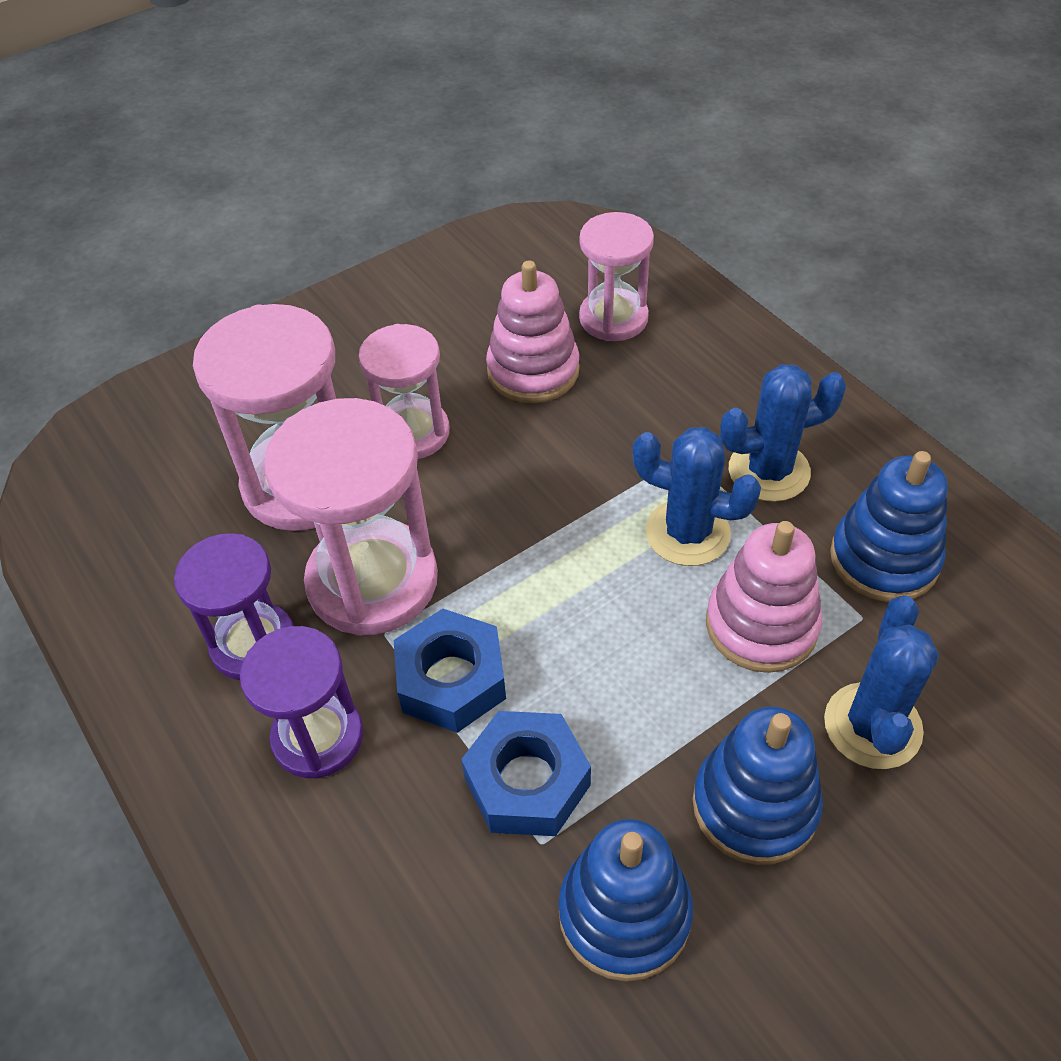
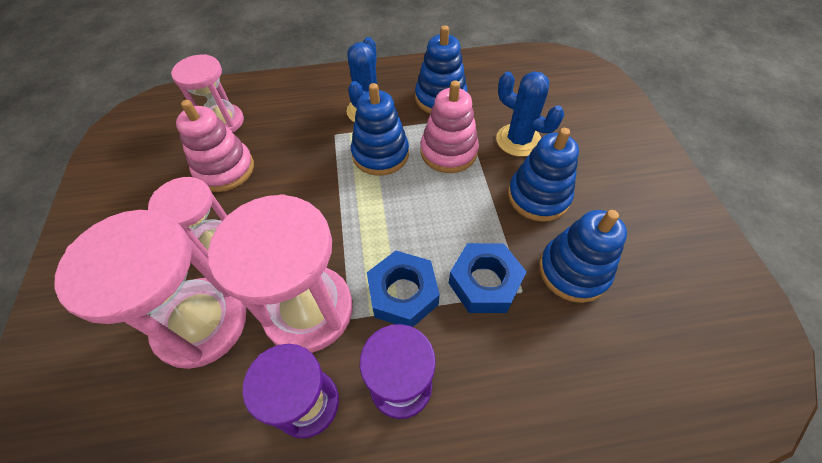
camera: 65 degrees left, 5 degrees up
blue cactus [632,427,761,566] -> blue stacking toy [351,83,409,176]

